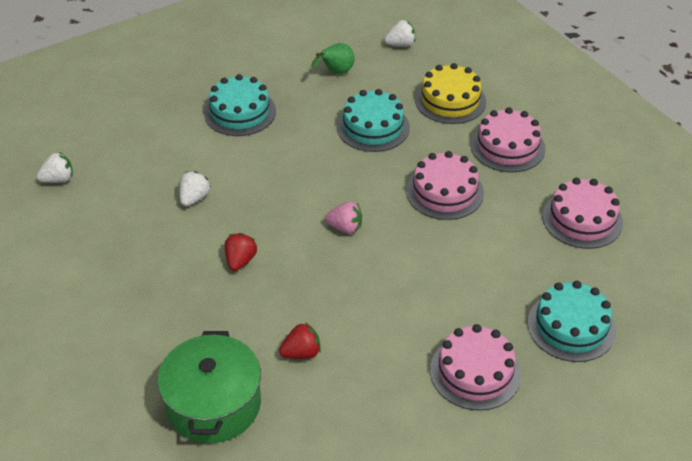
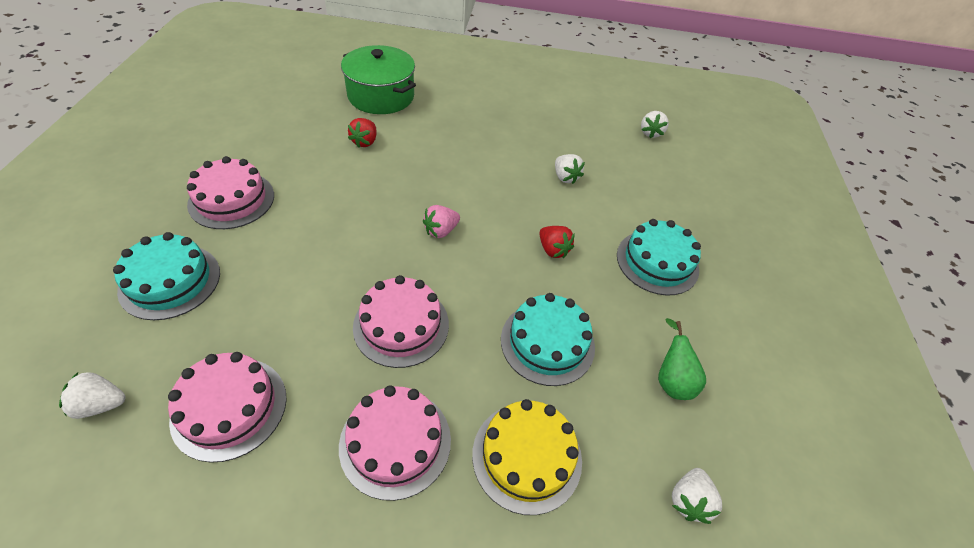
camera: 125 degrees right, 5 degrees up
red strawberry [225,233,257,271] -> red strawberry moved to [539,226,575,258]
none -> white strawberry [59,372,125,419]

